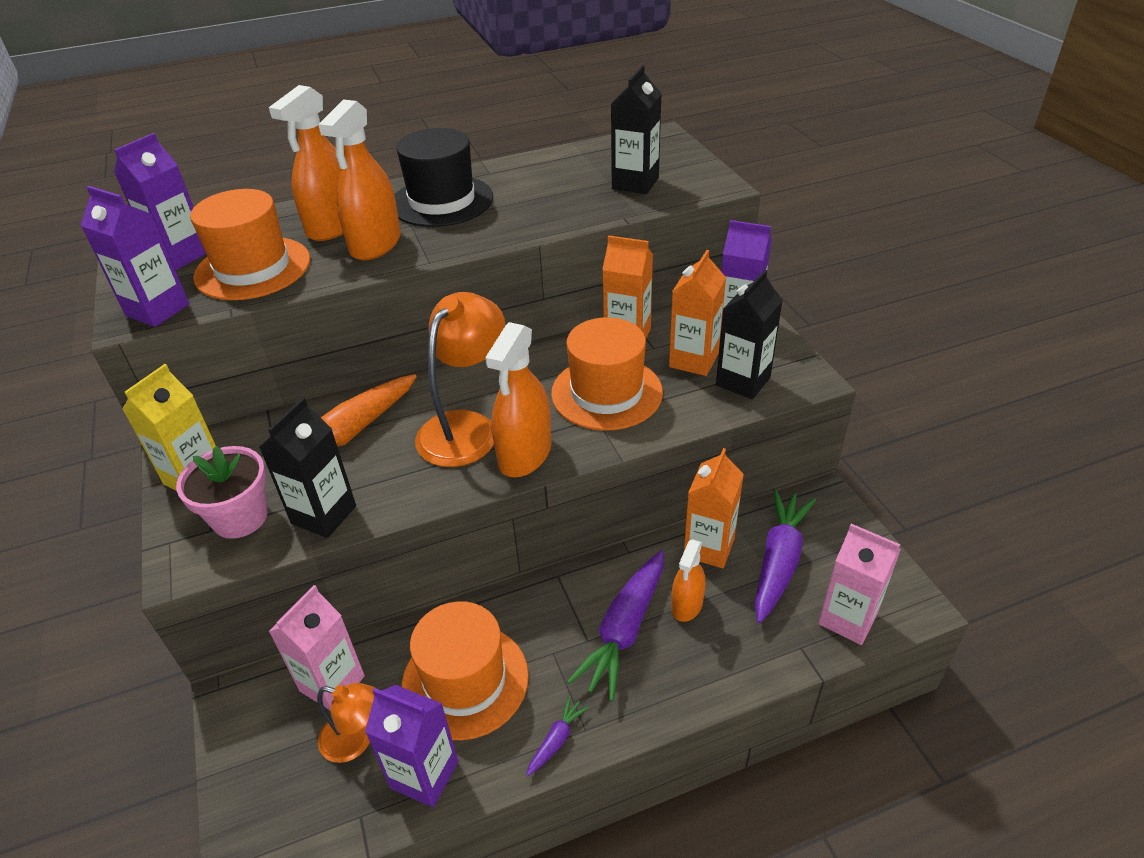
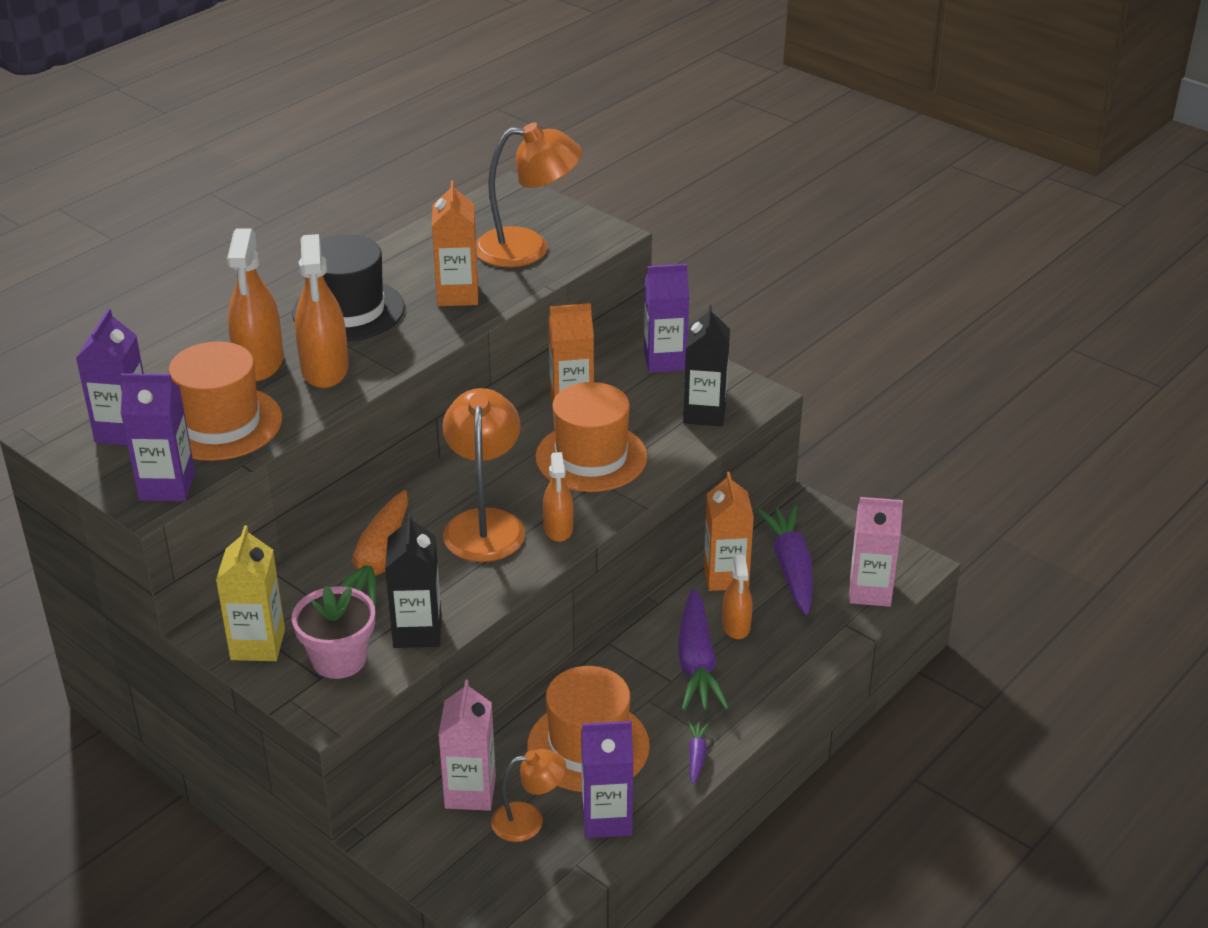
camera: 30 degrees left, 5 degrees down
orange spray bottle [485,322,551,477] -> orange spray bottle [543,452,573,542], size x0.61
black carton [611,65,662,194] -> orange lamp [476,123,582,267]
orange carton [669,250,726,376] -> orange carton moved to [432,180,478,306]

